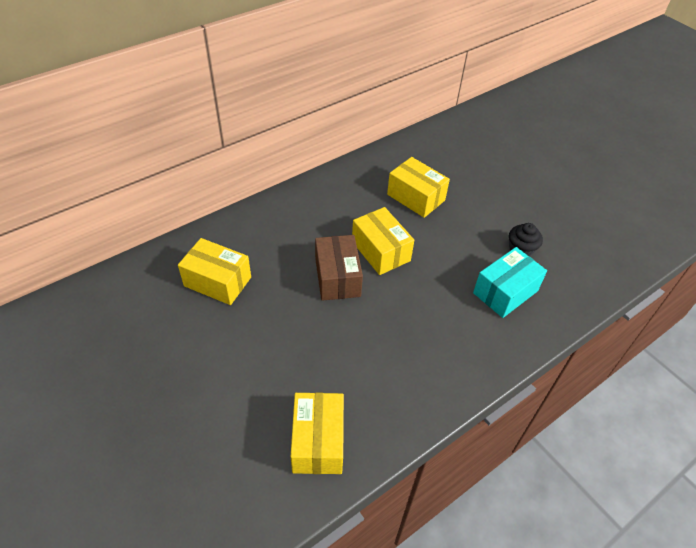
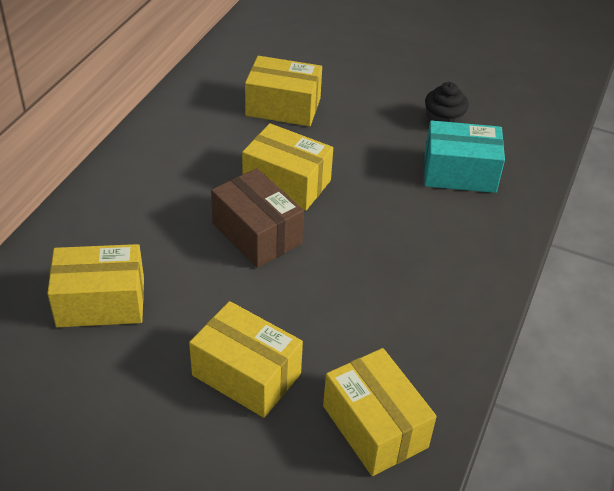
camera: 30 degrees left, 5 degrees down
turquoise box [473,247,547,318] -> turquoise box turned 75 degrees clockwise [424,120,505,193]
none -> yellow box [189,301,303,418]

